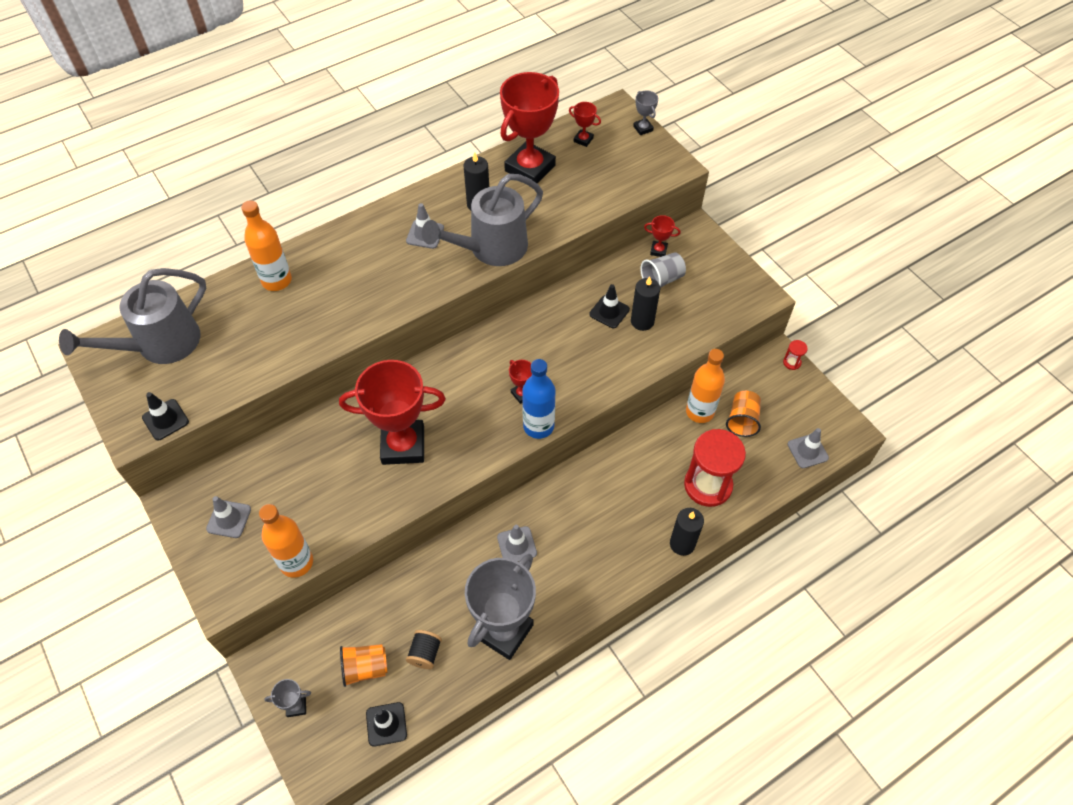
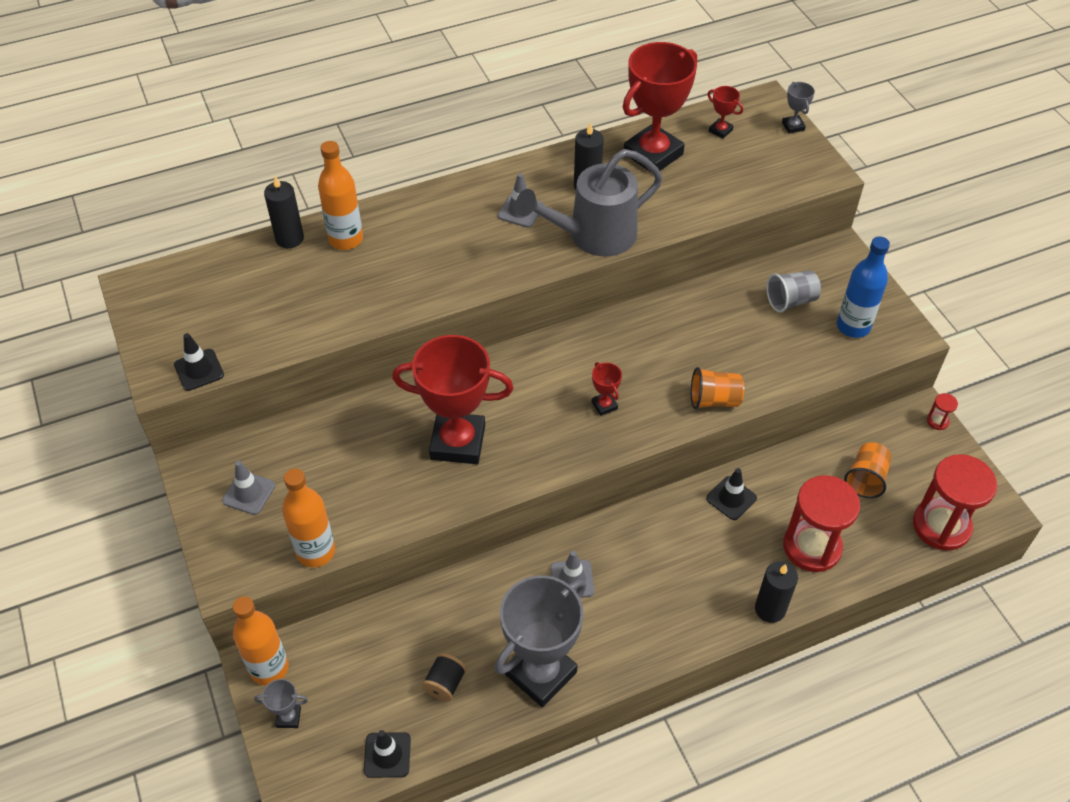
camera: 10 degrees right, 5 degrees down
grey watering can [59,268,206,364] -> none
orange cup [340,644,387,687] -> orange cup moved to [691,367,744,409]
blue bottle [522,359,555,439] -> blue bottle moved to [837,236,890,338]
black traffic cone [589,284,630,328] -> black traffic cone moved to [706,468,757,520]
black candle [631,276,660,331] -> black candle moved to [264,176,304,248]
red trophy [644,215,681,257] -> none
orange bottle [686,349,725,423] -> orange bottle moved to [233,596,289,686]
grey traffic cone [788,428,829,468] -> red hourglass [913,454,997,551]

